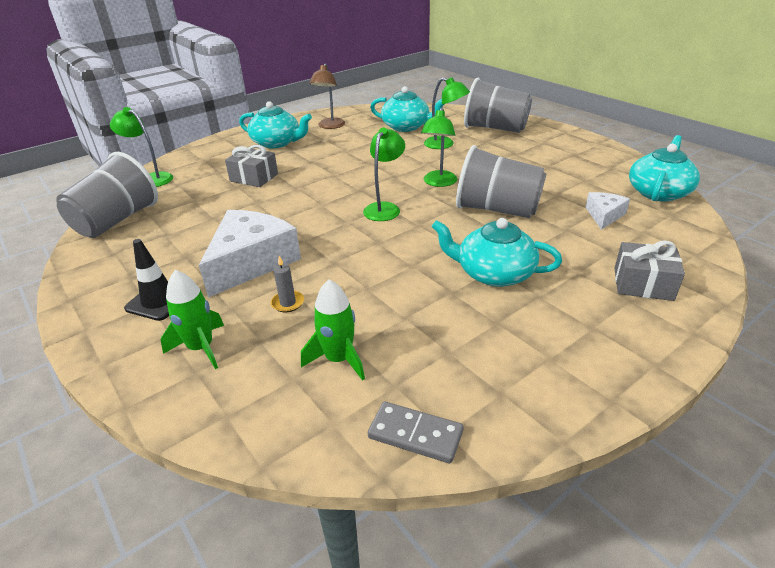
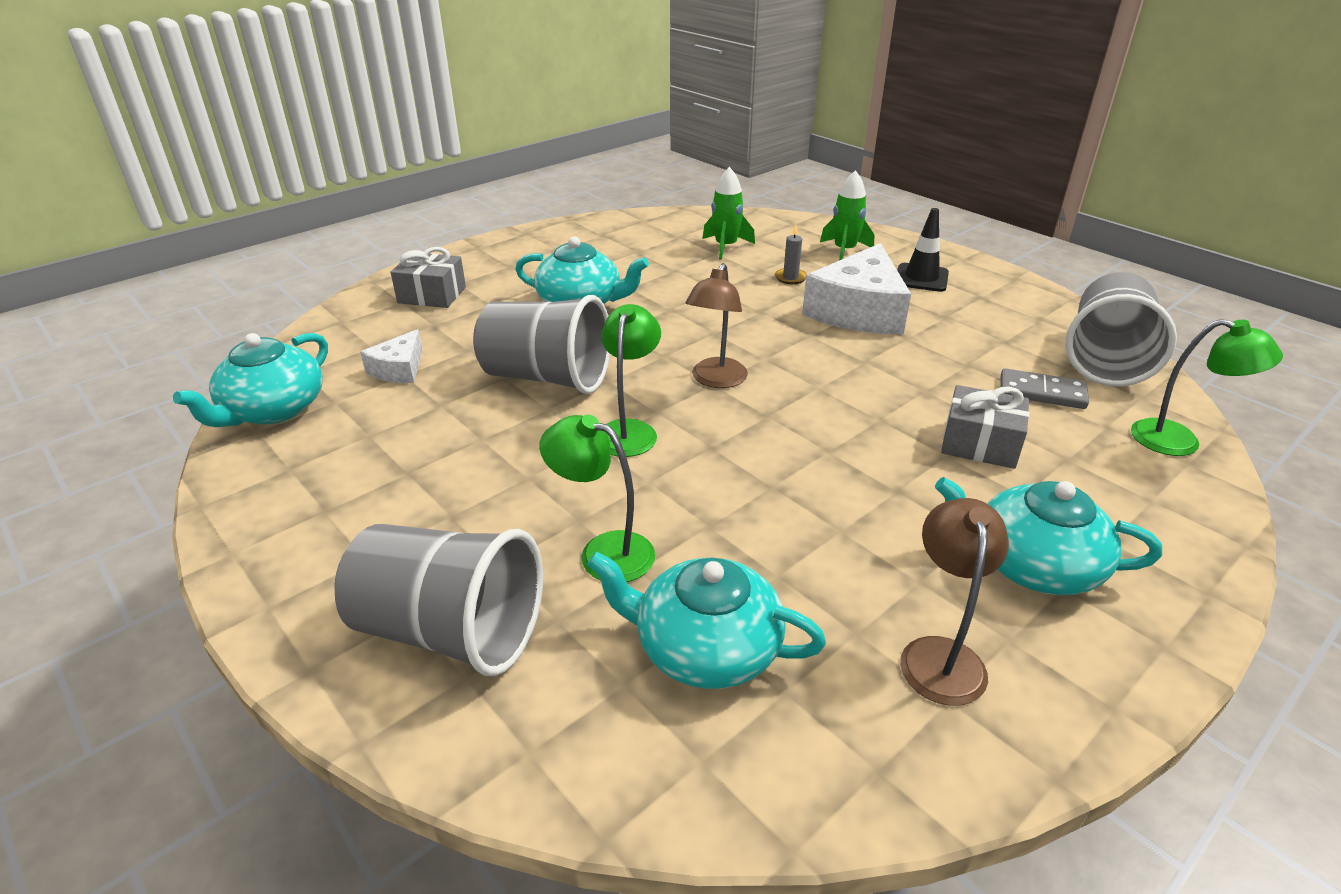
camera: 175 degrees right, 0 degrees up
green lamp [363,128,405,221] -> brown lamp [686,263,748,388]
grey domino [368,401,464,463] -> grey domino moved to [1000,368,1089,409]

